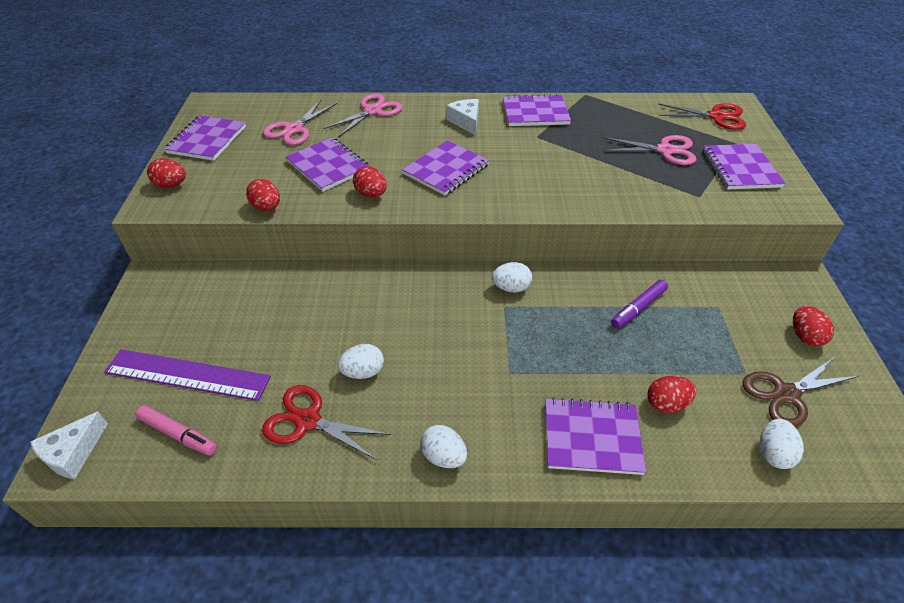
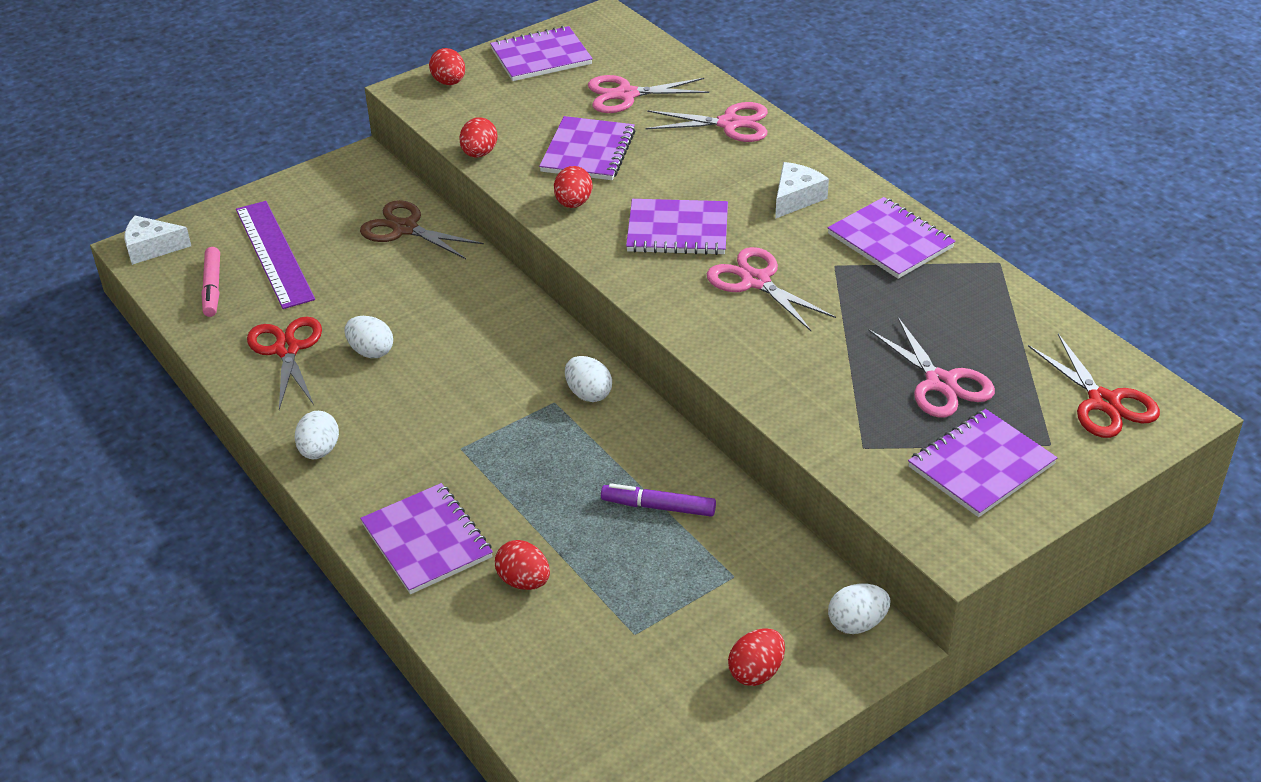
camera: 55 degrees right, 5 degrees down
brown scissors [742,357,859,427] -> brown scissors moved to [360,200,484,259]
white egg [760,419,804,469] -> white egg moved to [828,583,891,634]
none -> pink scissors [707,247,836,331]

